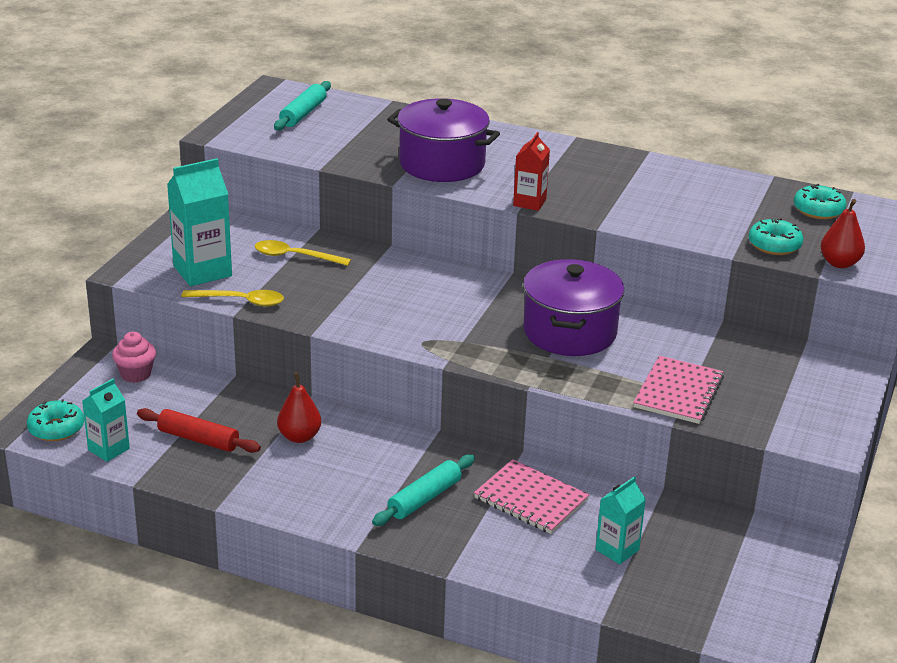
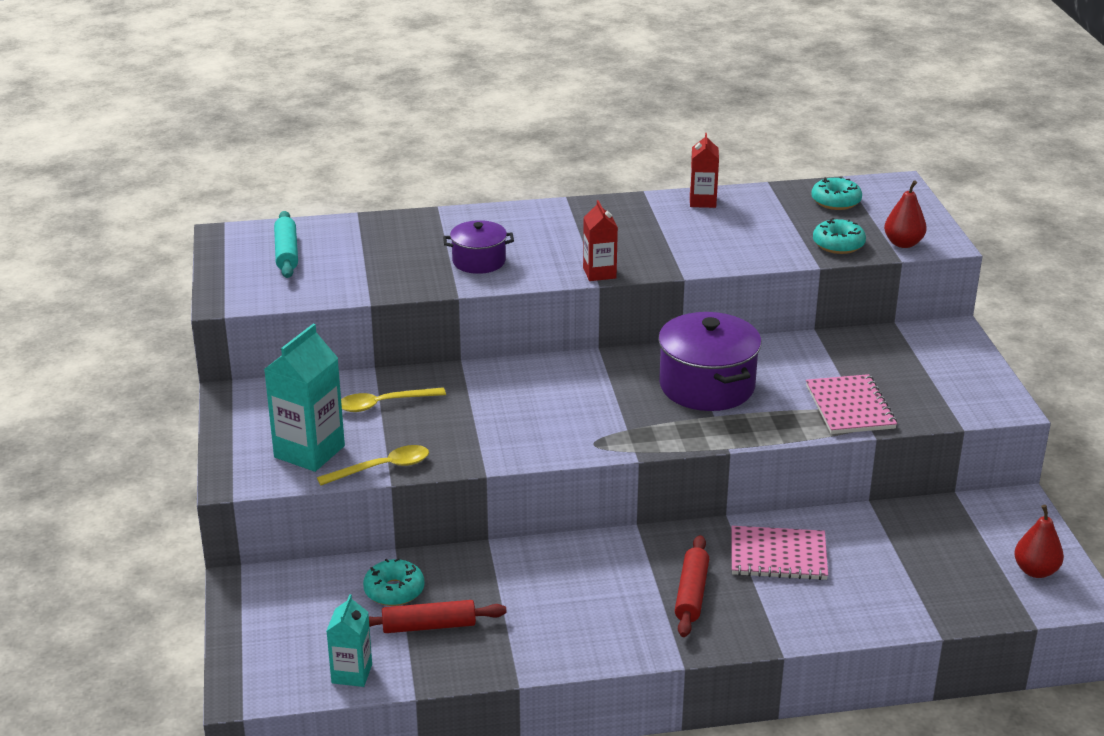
camera: 30 degrees left, 0 degrees up
turquoise donut [27,399,84,441] -> turquoise donut moved to [363,558,425,606]
pink cupcake [112,332,156,383] -> none
red pear [277,373,321,443] -> red pear moved to [1014,505,1064,578]
turquoise rolling pin [372,454,475,526] -> red rolling pin [675,535,709,637]
purple pot [387,98,500,182] -> purple pot [443,220,514,274], size x0.58
turquoise carton [596,476,646,564] -> none
none -> red carton [690,133,719,208]

